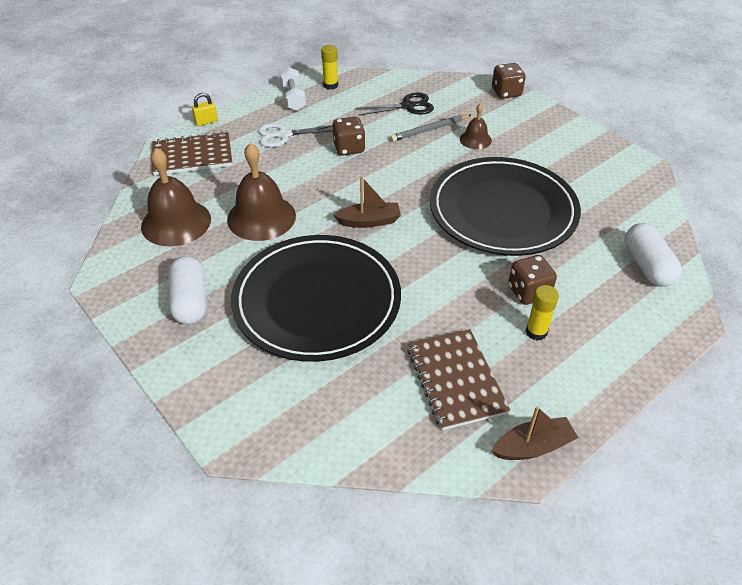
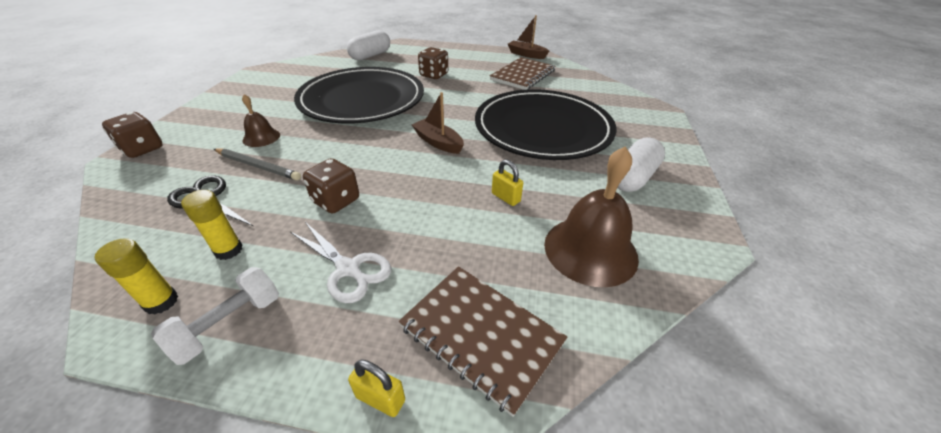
camera: 130 degrees left, 5 degrees down
brown bell [227,143,296,241] -> yellow padlock [492,160,523,206]
yellow glue stick [526,285,559,341] -> yellow glue stick moved to [181,190,243,260]

